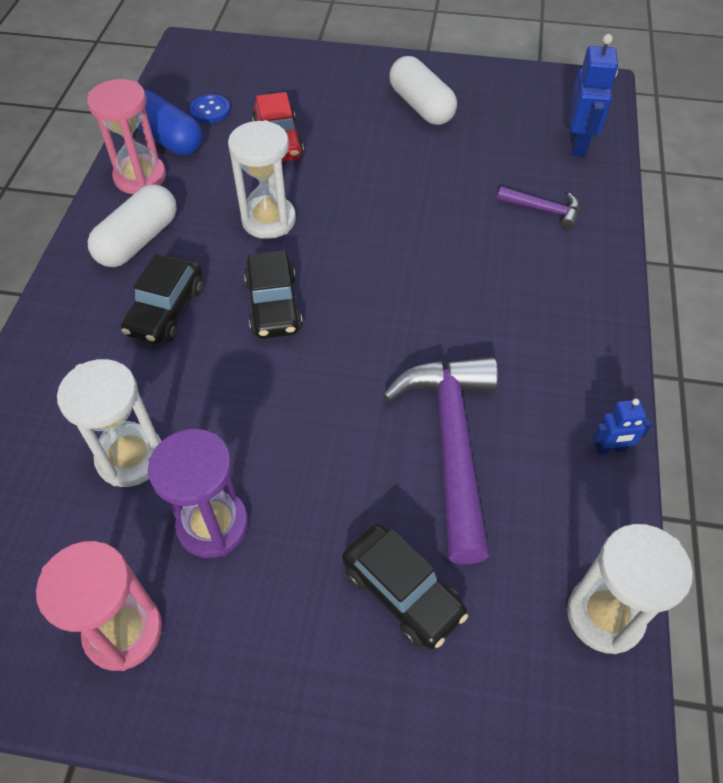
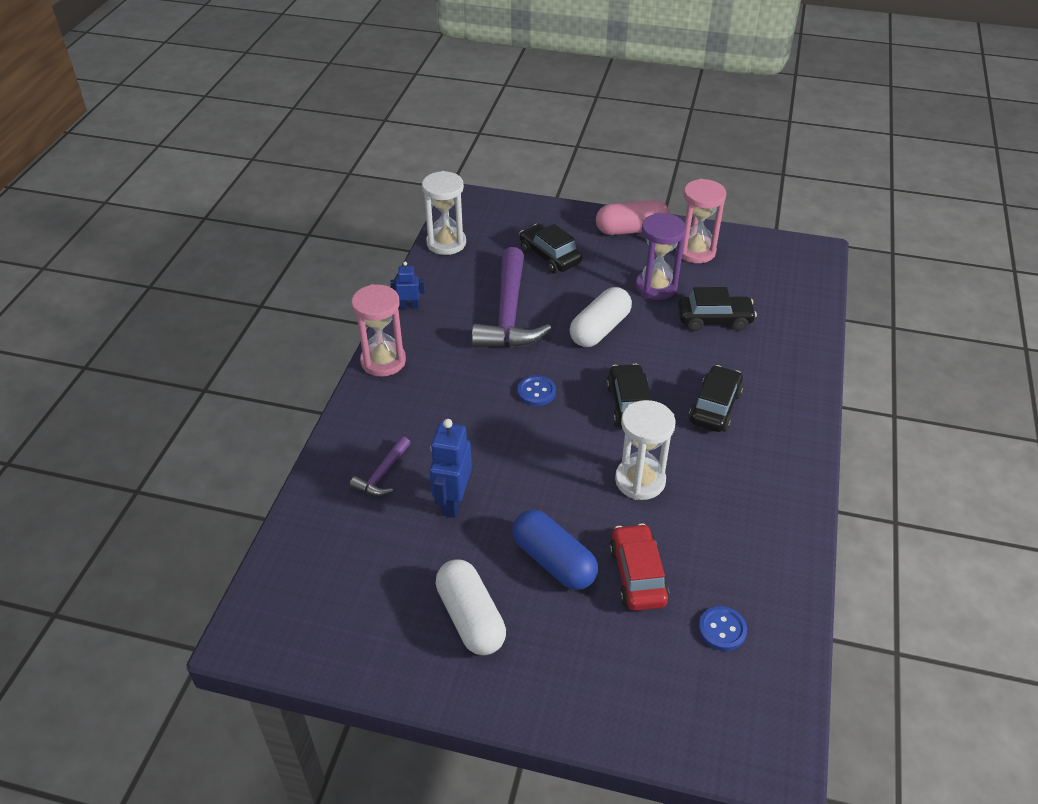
camera: 175 degrees left, 10 degrees down
white hourglass [57,359,161,487] -> black car [678,287,757,331]
pink hourglass [87,79,166,194] -> pink hourglass moved to [351,284,406,377]
white capsule [88,184,177,267] -> white capsule moved to [570,287,632,347]
blue capsule [137,90,202,155] -> blue capsule moved to [512,510,598,590]
purple hammer [497,186,579,230] -> purple hammer turned 90 degrees counterclockwise [350,436,410,496]
blue robot [570,34,618,157] -> blue robot moved to [429,419,472,518]
none -> blue button [518,375,556,406]
none -> pink capsule [596,200,670,235]

